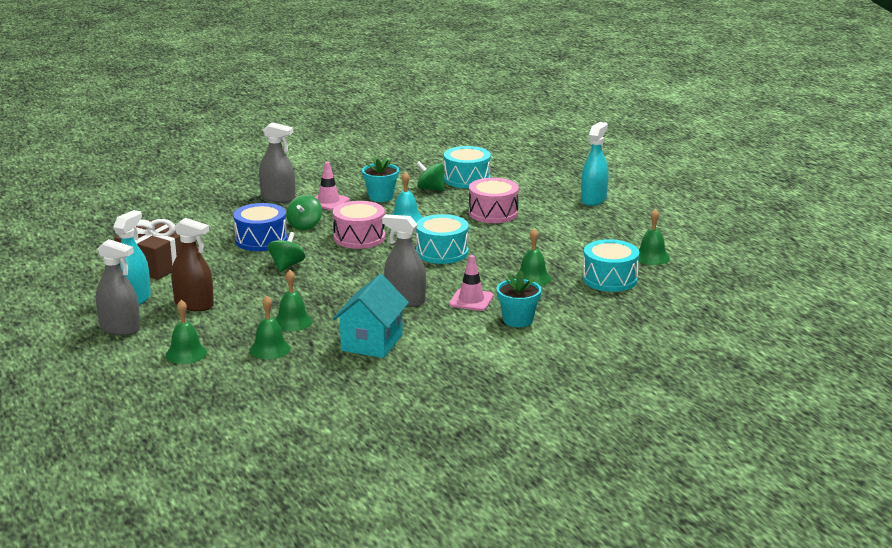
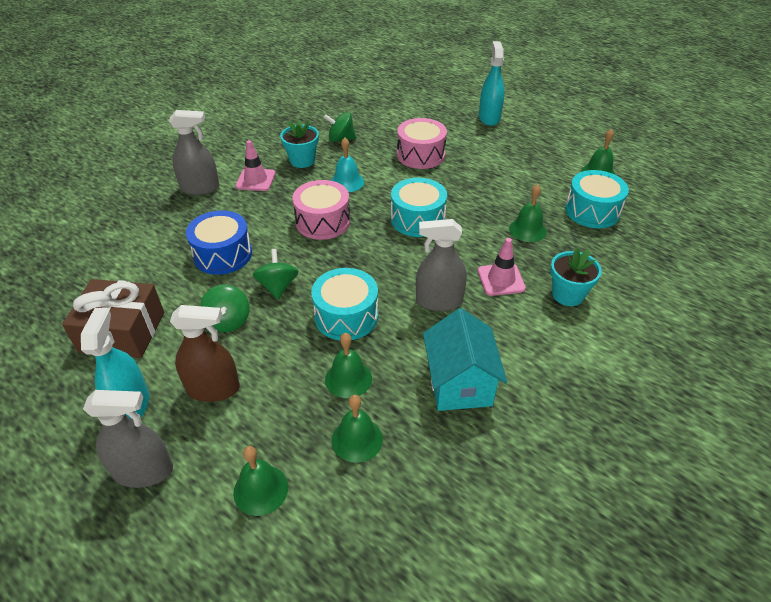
camera: 25 degrees left, 20 degrees up
green spinning top [286,195,322,230] -> green spinning top moved to [200,284,249,332]
turquoise drum [444,146,491,188] -> turquoise drum moved to [311,268,378,340]

